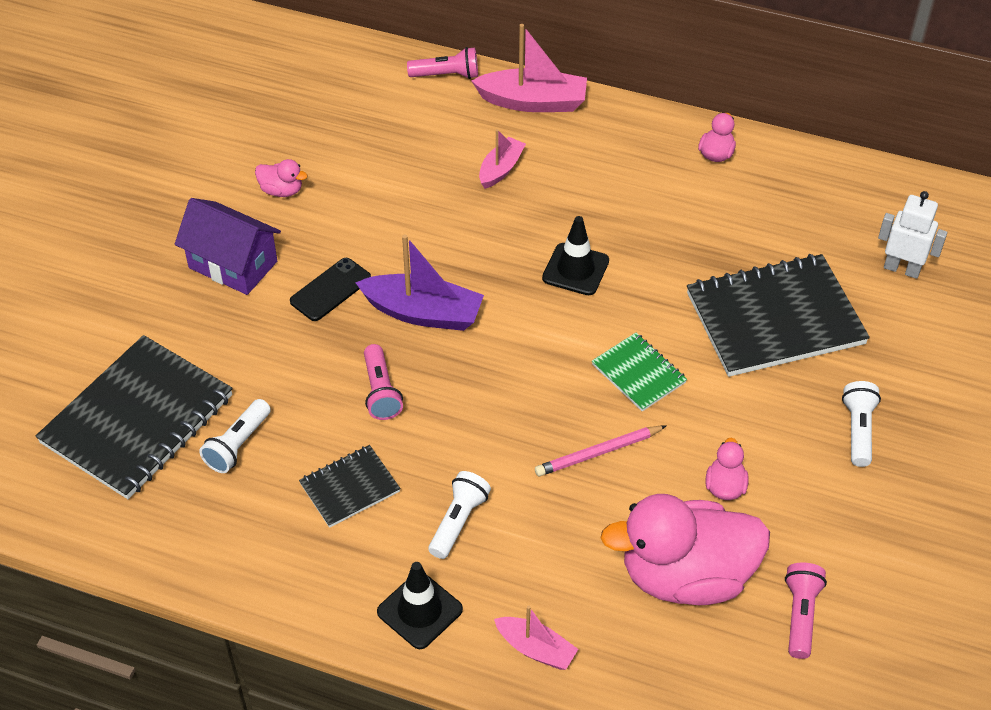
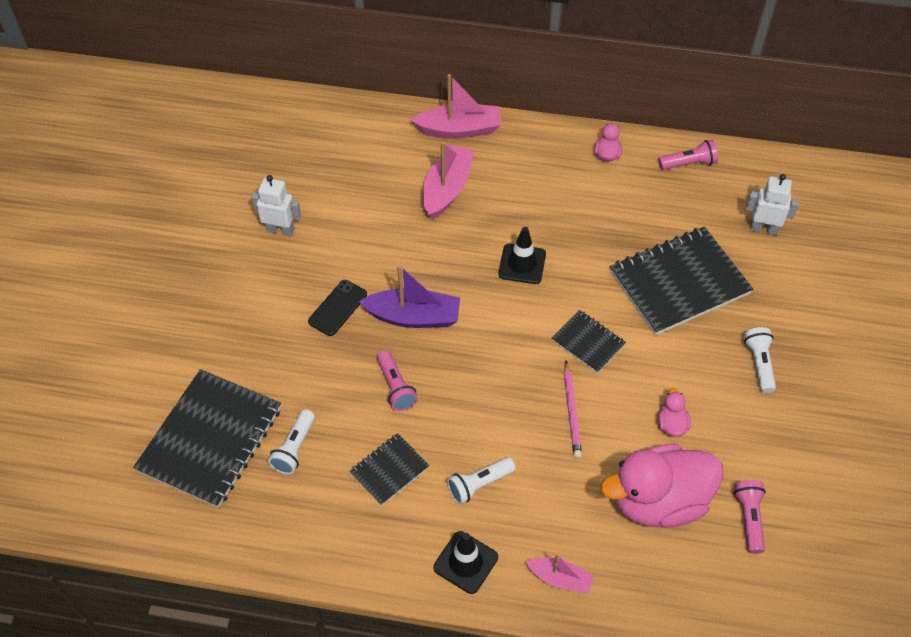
camera: 10 degrees left, 5 degrees up
purple house [175,198,281,295] -> none
pink duck [255,159,308,197] -> white robot [252,175,301,237]
pink flashlight [407,47,478,79] -> pink flashlight moved to [658,140,718,170]
white flashlight [428,471,491,559] -> white flashlight turned 135 degrees counterclockwise [447,457,515,505]
pink boat [479,129,526,189] -> pink boat [423,142,474,219], size x1.68
pink pencil [535,426,666,476] -> pink pencil turned 60 degrees counterclockwise [564,361,582,459]
green notebook [592,333,687,412] -> black notebook [551,310,626,373]

